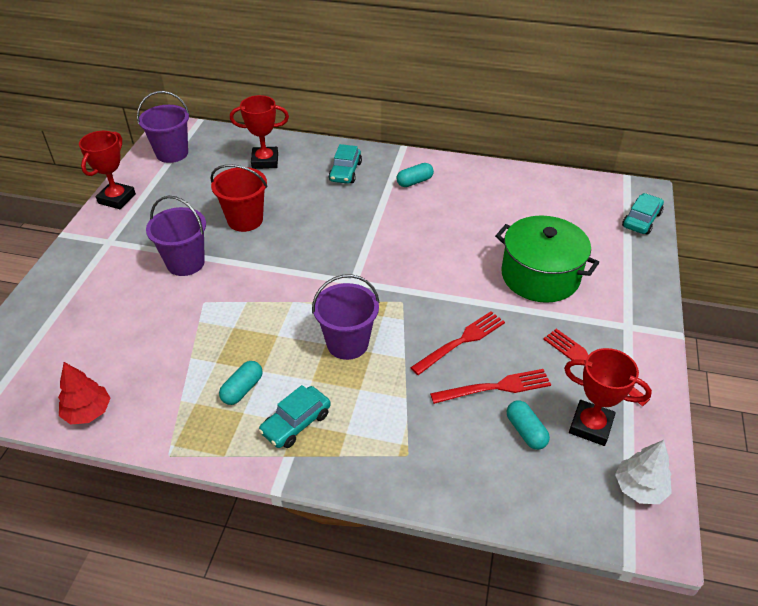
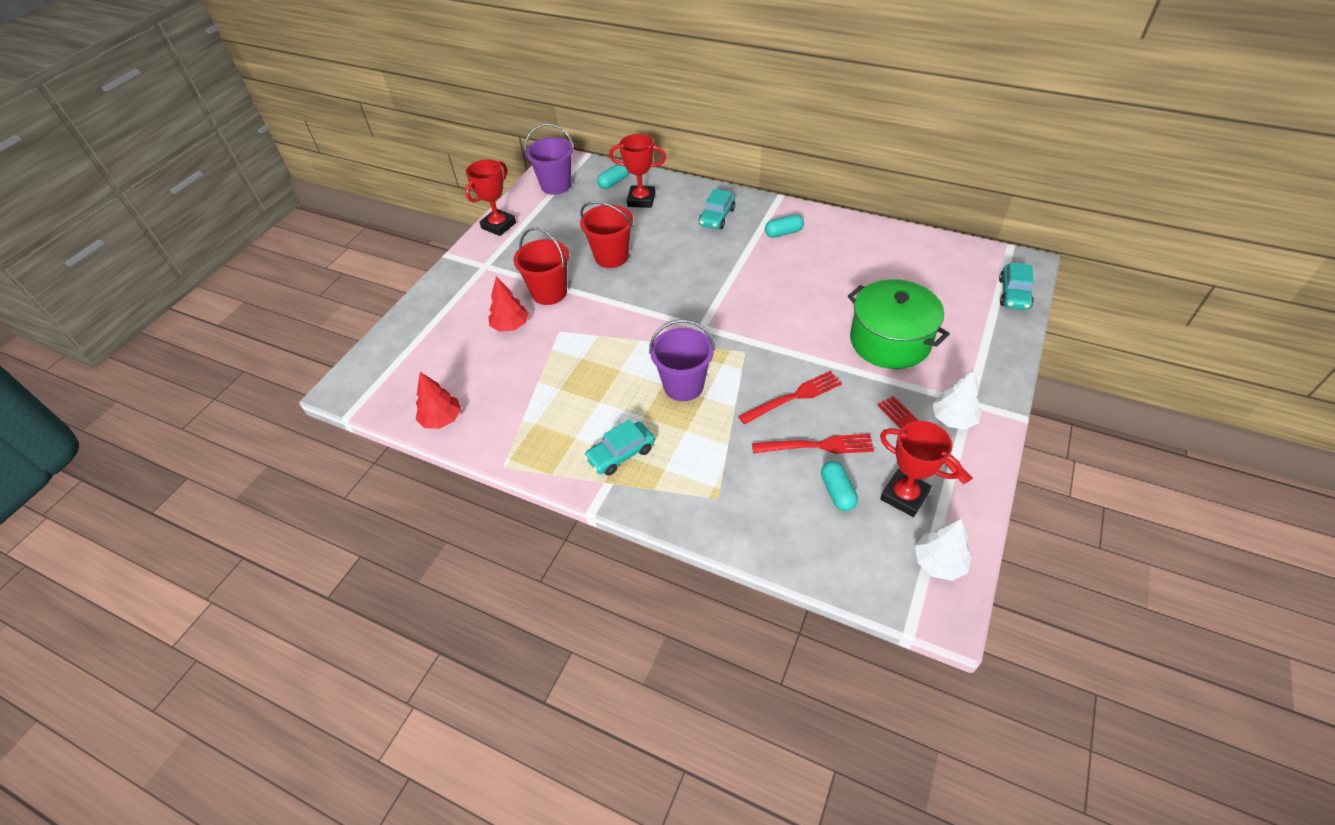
camera: 15 degrees right, 5 degrees up
purple bucket [146,196,206,276] -> red bucket [514,227,569,305]
turquoise capsule [219,361,263,405] -> turquoise capsule moved to [597,164,629,189]
turquoise car [622,193,664,235] -> turquoise car turned 150 degrees clockwise [999,263,1034,310]
none -> red tree [488,277,529,332]
none -> white tree [932,369,982,430]

